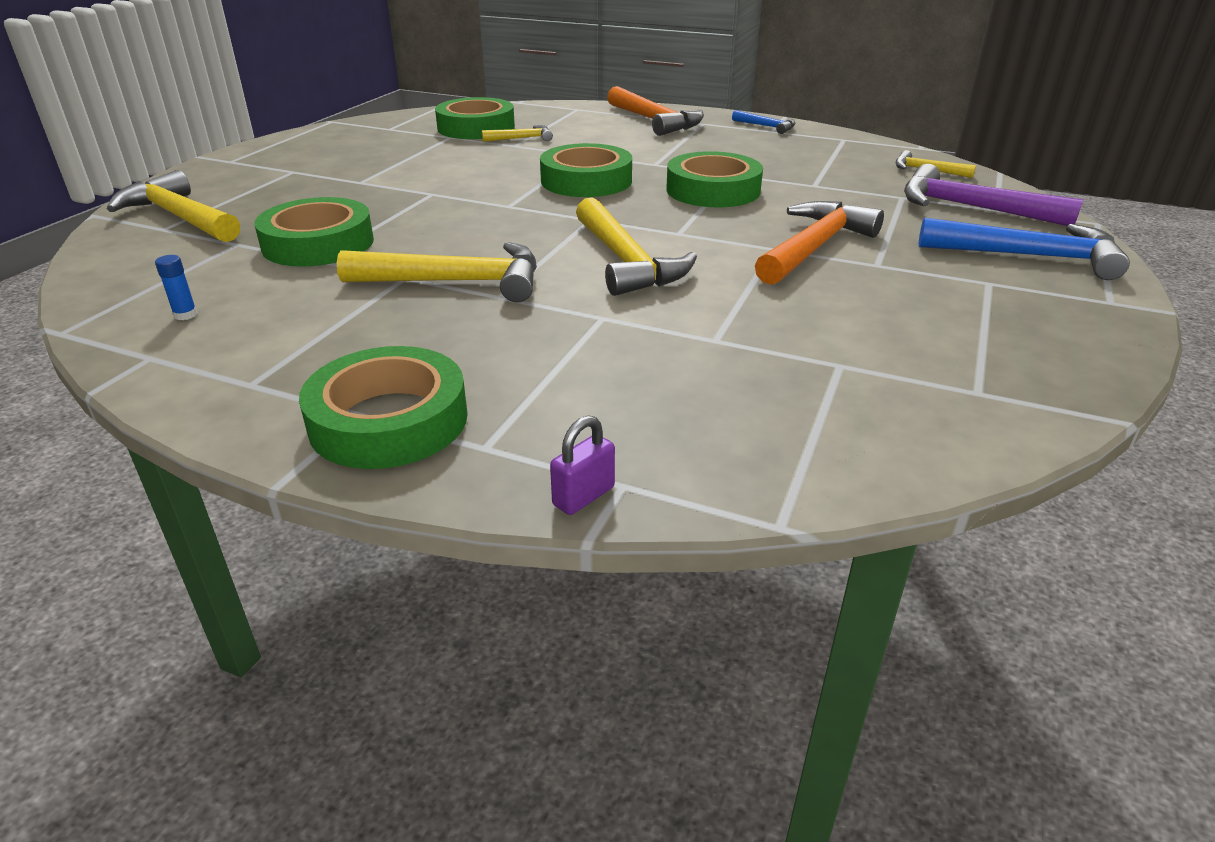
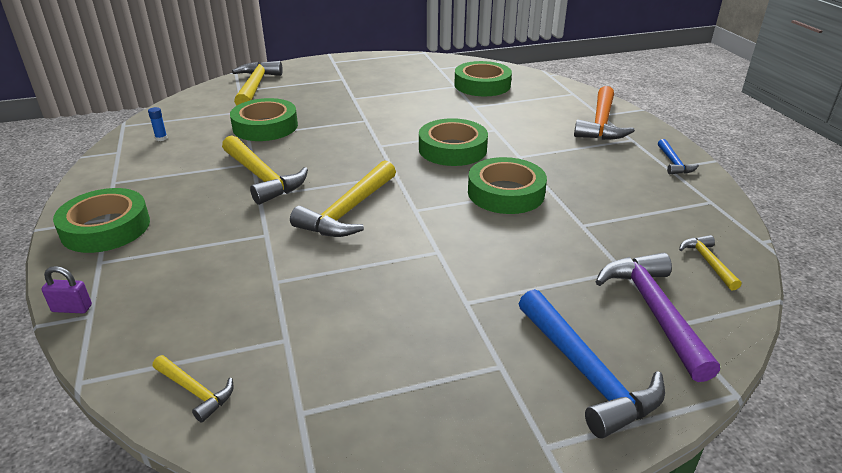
camera: 50 degrees right, 0 degrees up
yellow hammer [482,125,553,142] -> yellow hammer moved to [153,355,234,423]
orange hammer [755,201,884,285] -> none

